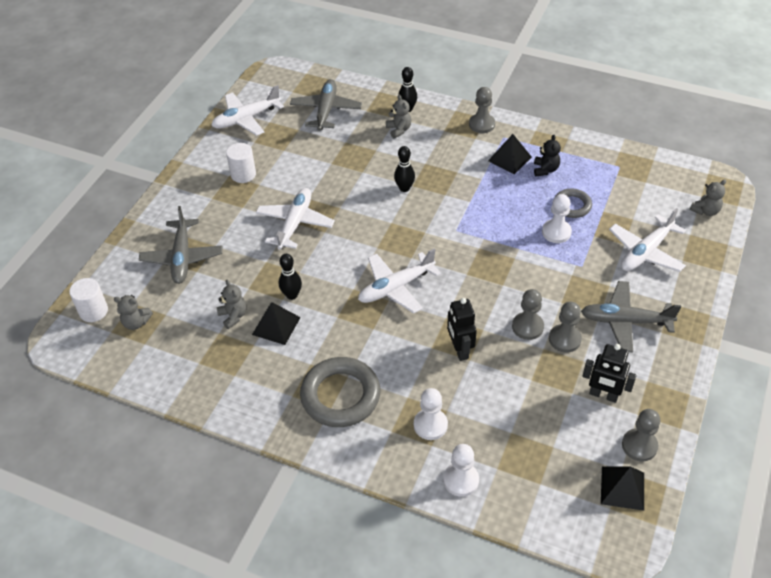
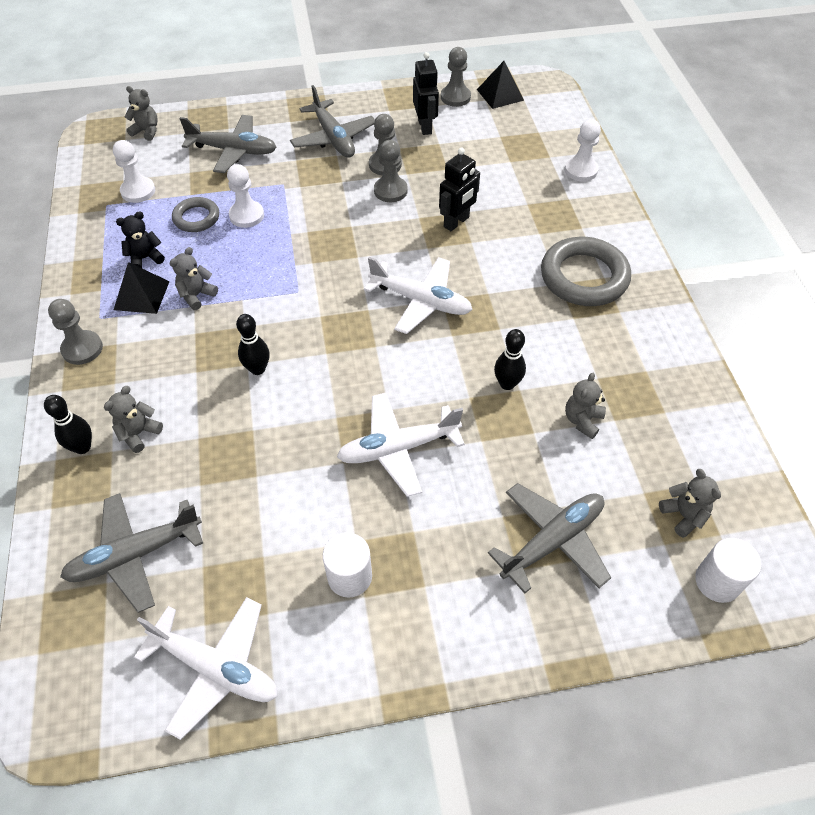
camera: 125 degrees left, 5 degrees up
black pyramid [252,302,301,345] -> none
white pawn [414,388,448,440] -> white pawn moved to [113,140,155,203]
white plane [609,208,686,272] -> grey plane [180,115,277,173]
none -> grey teddy bear [170,247,218,310]

